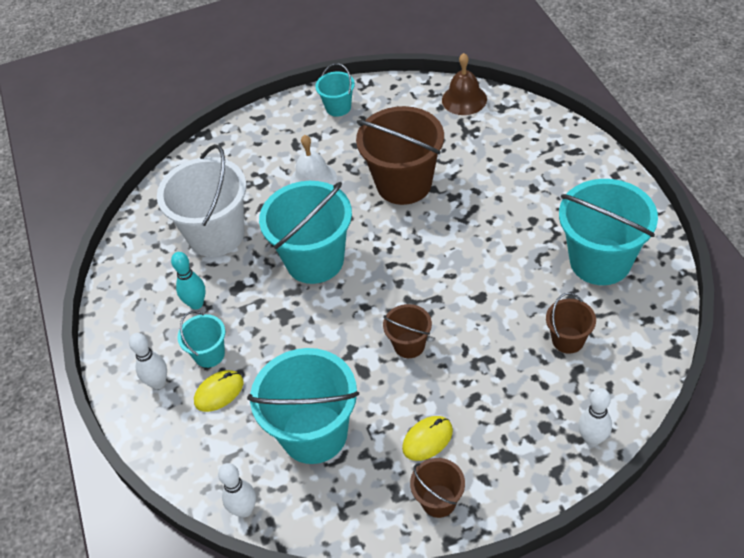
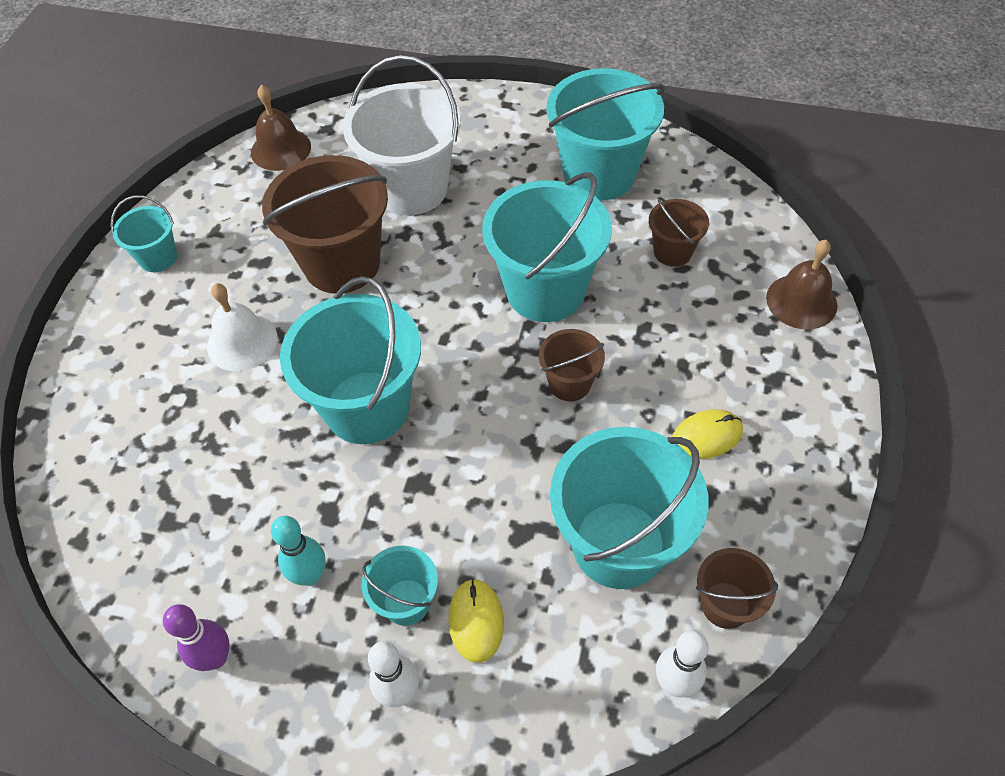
camera: 60 degrees left, 5 degrees up
white bucket [157,144,247,257] -> white bucket moved to [343,55,460,215]
yellow mouse [402,416,453,461] -> yellow mouse turned 75 degrees clockwise [672,409,743,459]
brown bucket [410,458,465,518] -> brown bucket moved to [696,548,778,629]
white bowling pin [578,388,612,446] -> brown bell [766,240,838,329]
none -> purple bowling pin [163,604,230,671]
none -> turquoise bucket [482,172,612,322]

